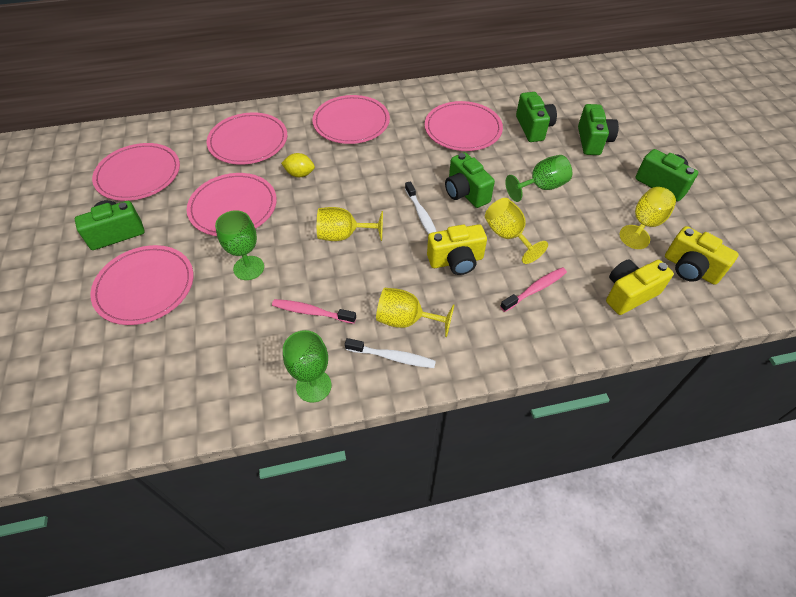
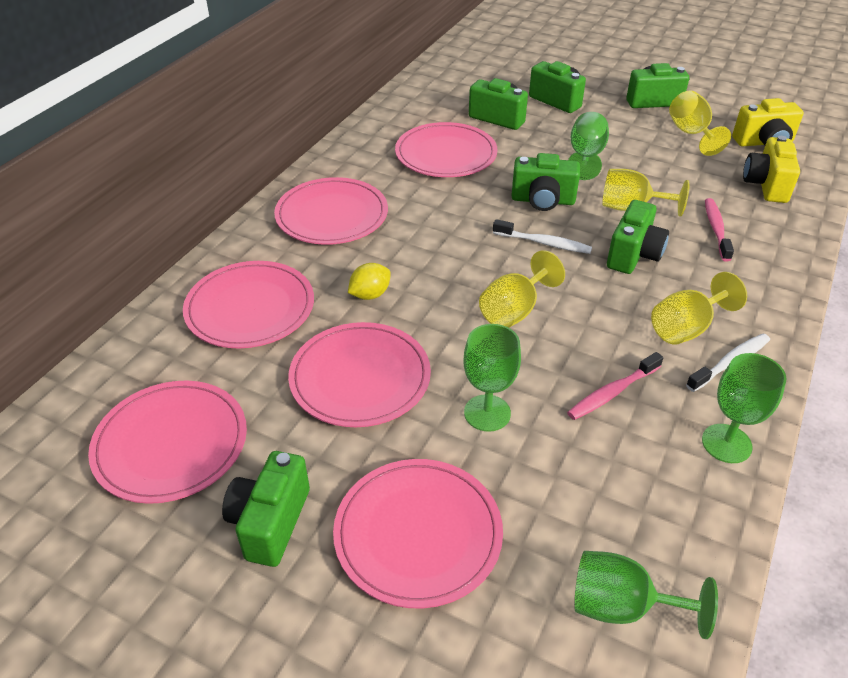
camera: 50 degrees left, 10 degrees down
yellow camera [427,224,487,275] -> green camera [607,200,669,274]
none -> green goblet [574,551,718,639]

